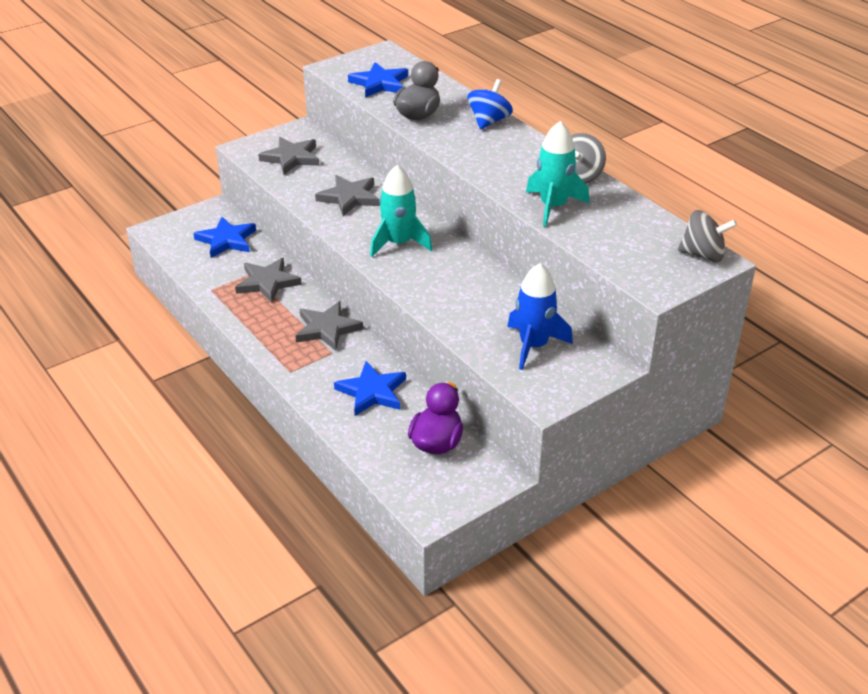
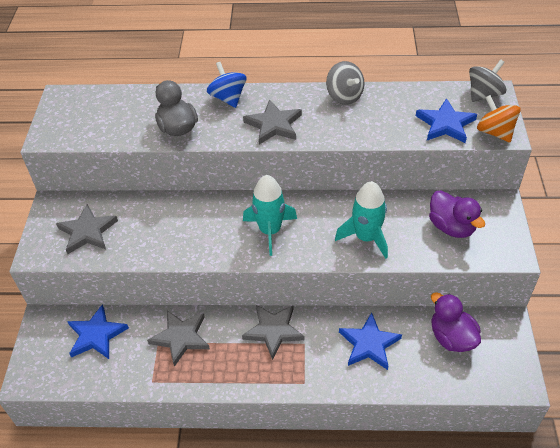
camera: 50 degrees left, 10 degrees up
grey star [315,175,380,216] -> grey star moved to [243,99,302,144]
blue star [348,62,408,98] -> blue star moved to [416,98,477,143]
blue rocket [507,263,573,370] -> purple duck [429,190,485,238]
turquoise rocket [526,121,589,227] -> turquoise rocket moved to [335,181,388,259]
none -> orange spinning top [477,95,521,142]

